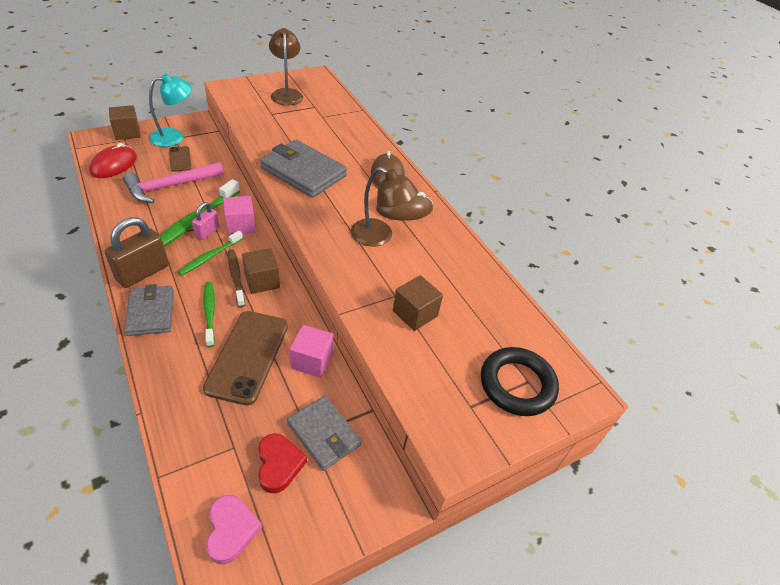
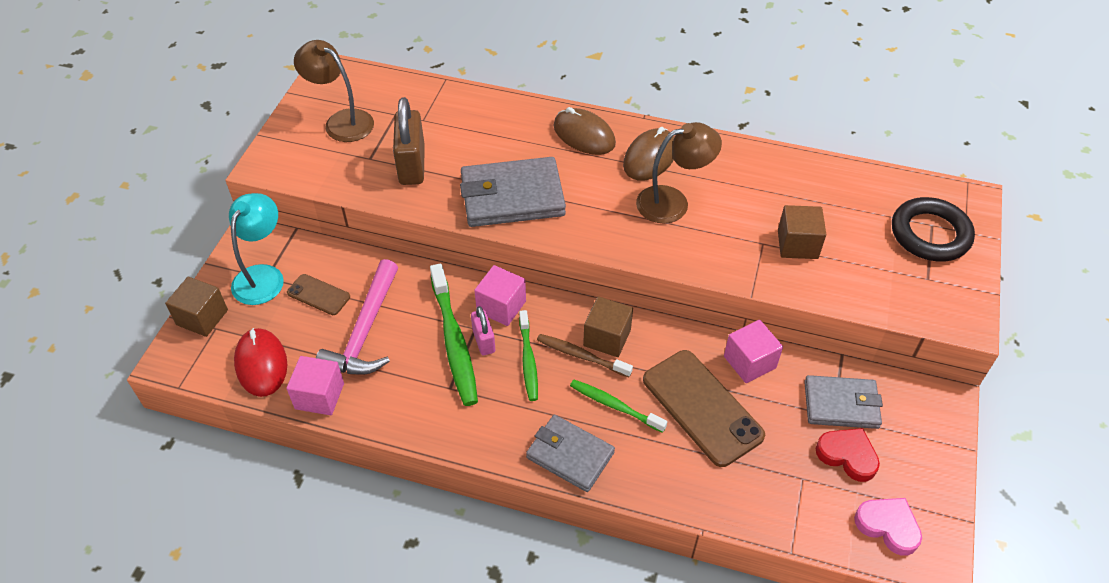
camera: 40 degrees left, 5 degrees up
brown padlock [105,217,168,288] -> brown padlock moved to [393,97,425,185]
none -> pink cube [286,356,344,415]

